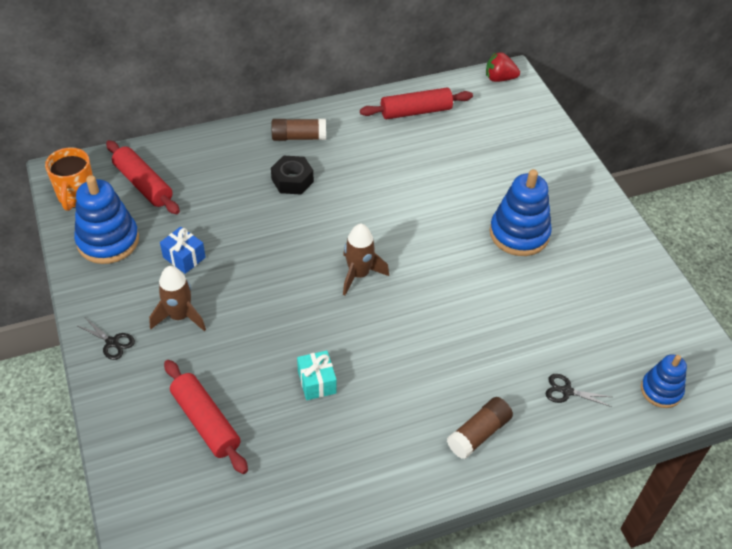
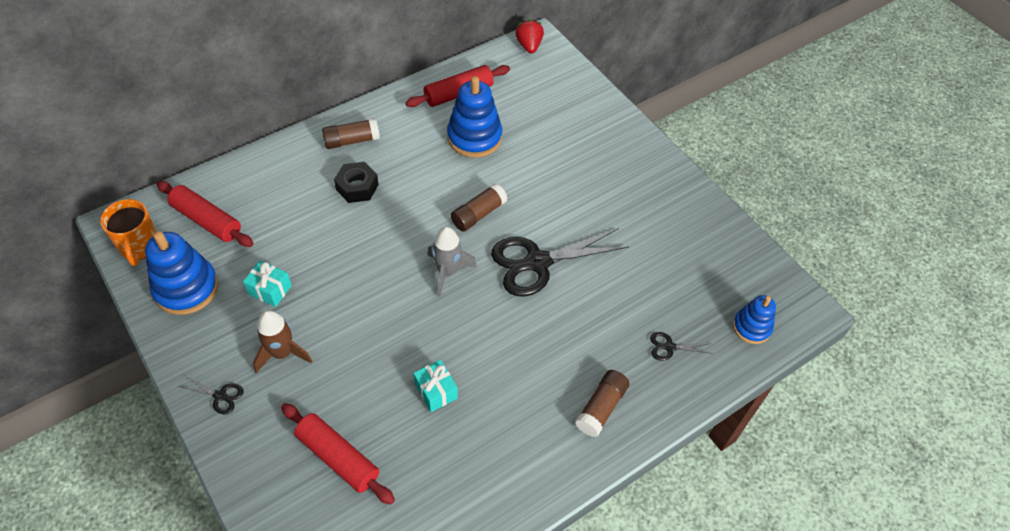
camera: 15 degrees left, 5 degrees up
blue gift [160,227,206,274] -> turquoise gift [243,261,292,307]
brown rocket [343,224,389,296] -> grey rocket [427,227,477,296]
red strawberry [486,52,520,82] -> red strawberry turned 90 degrees clockwise [515,19,544,53]
blue stacking toy [490,169,552,256] -> blue stacking toy moved to [447,76,502,158]
none -> brown glue stick [451,183,507,232]
none -> black scissors [491,228,629,297]

